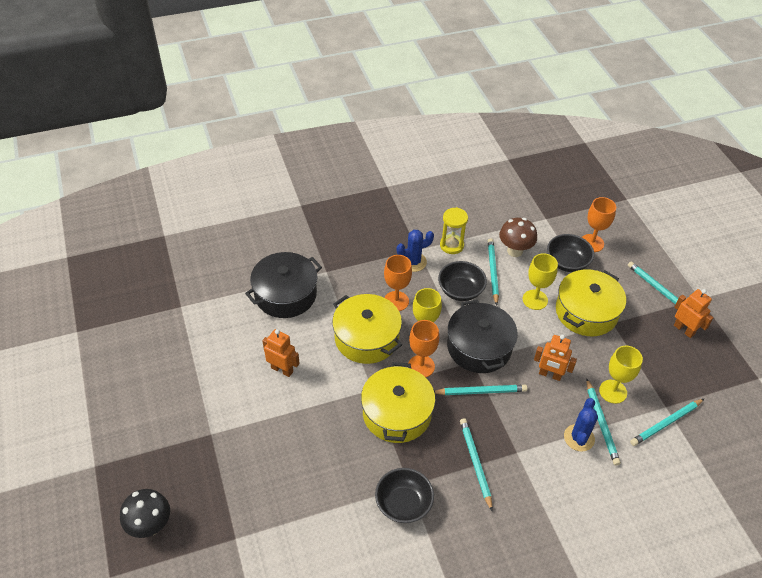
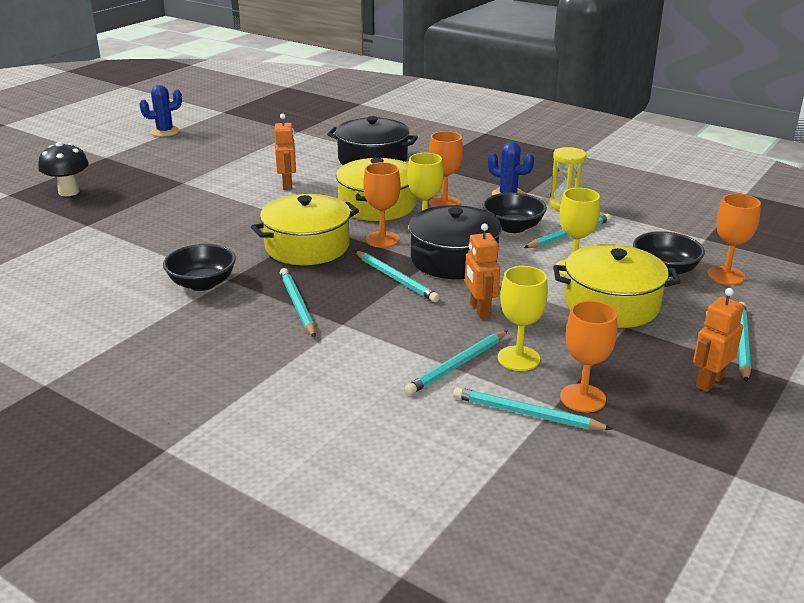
camera: 55 degrees right, 20 degrees down
turquoise pencil [460,418,493,511] -> turquoise pencil turned 60 degrees counterclockwise [280,268,316,337]
brown mushroom [499,218,537,257] -> none
blue cactus [564,398,598,452] -> blue cactus moved to [140,85,182,137]
orange robot [674,289,713,338] -> orange robot turned 150 degrees counterclockwise [693,288,744,392]
none -> orange goblet [560,301,617,412]

